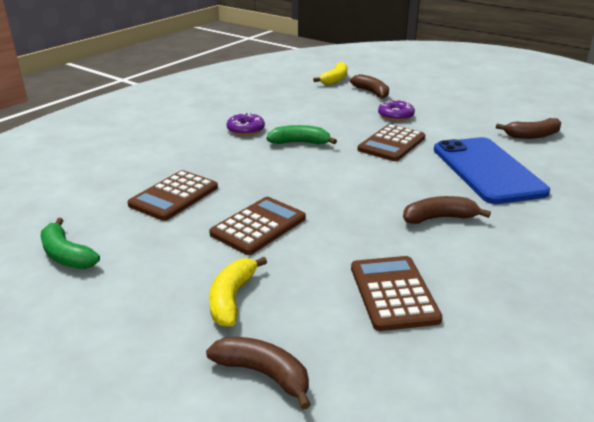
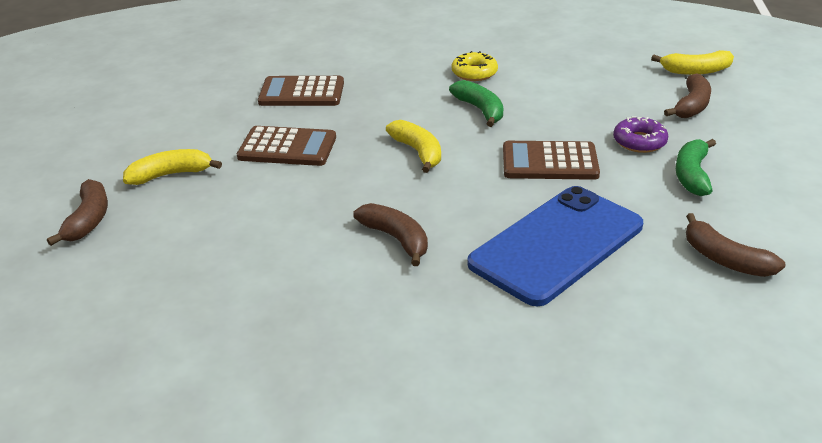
camera: 60 degrees right, 5 degrees up
green banana [41,218,100,269] -> green banana moved to [676,139,716,196]
purple donut [227,113,265,136] -> yellow donut [451,51,498,81]
brown calculator [351,256,443,331] -> none
none -> yellow banana [386,120,441,173]

